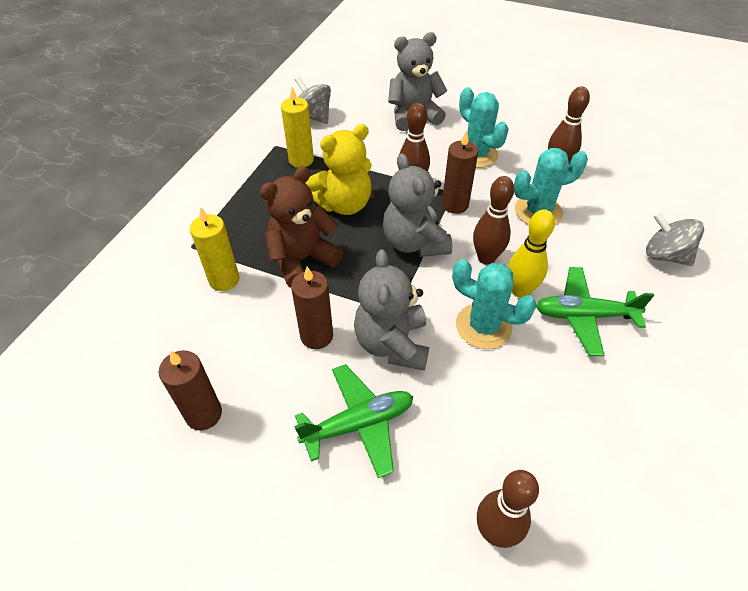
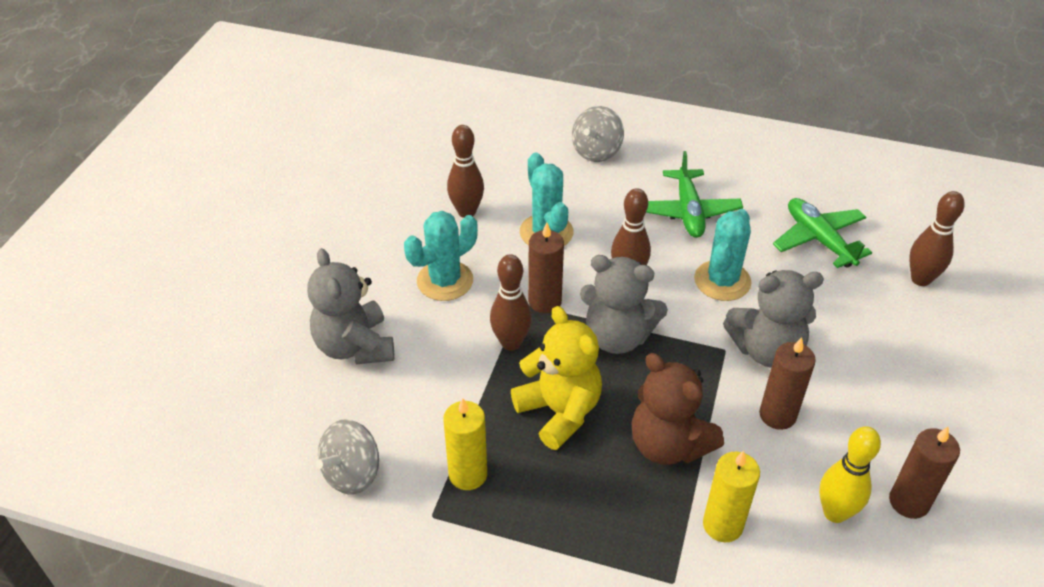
camera: 95 degrees left, 5 degrees down
green plane [294,364,413,478] -> green plane moved to [773,198,872,268]
grey teddy bear [383,153,452,257] -> grey teddy bear turned 45 degrees clockwise [580,255,668,354]
yellow bowling pin [508,209,555,298] -> yellow bowling pin moved to [819,426,881,523]

